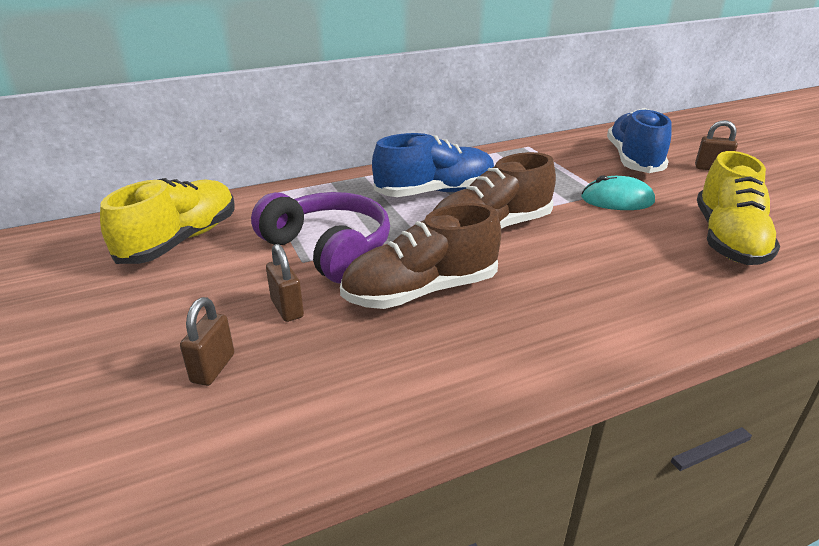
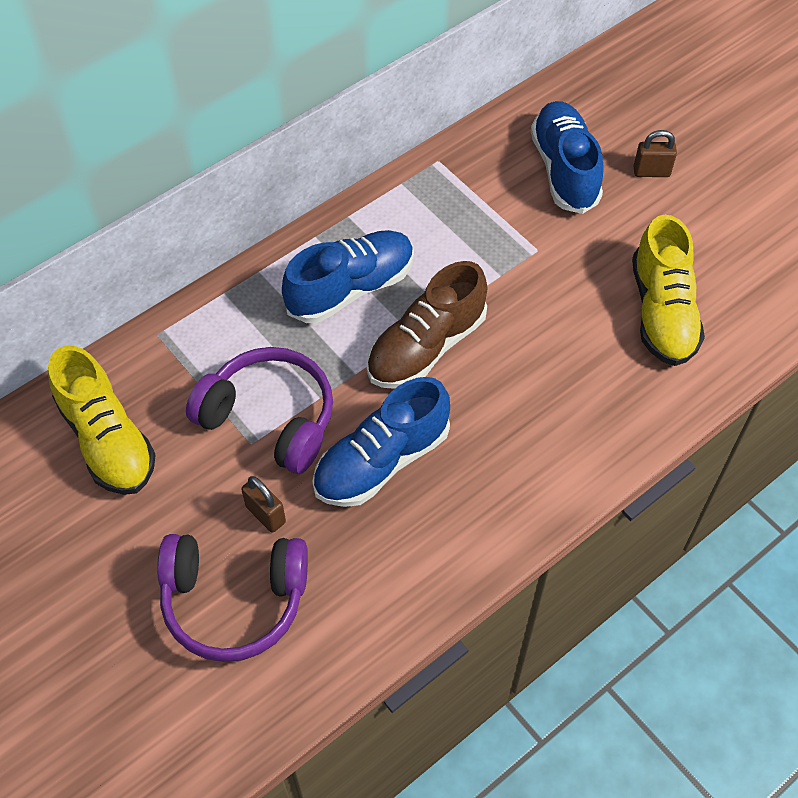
camera: 15 degrees left, 25 degrees up
yellow shoe [100,178,235,264] -> yellow shoe turned 135 degrees clockwise [48,345,156,495]
brown padlock [180,297,234,386] -> purple headphones [157,534,308,662]
brown shoe [340,203,501,309] -> blue shoe [312,377,450,507]
turquoise mouse [581,175,655,210] -> none

